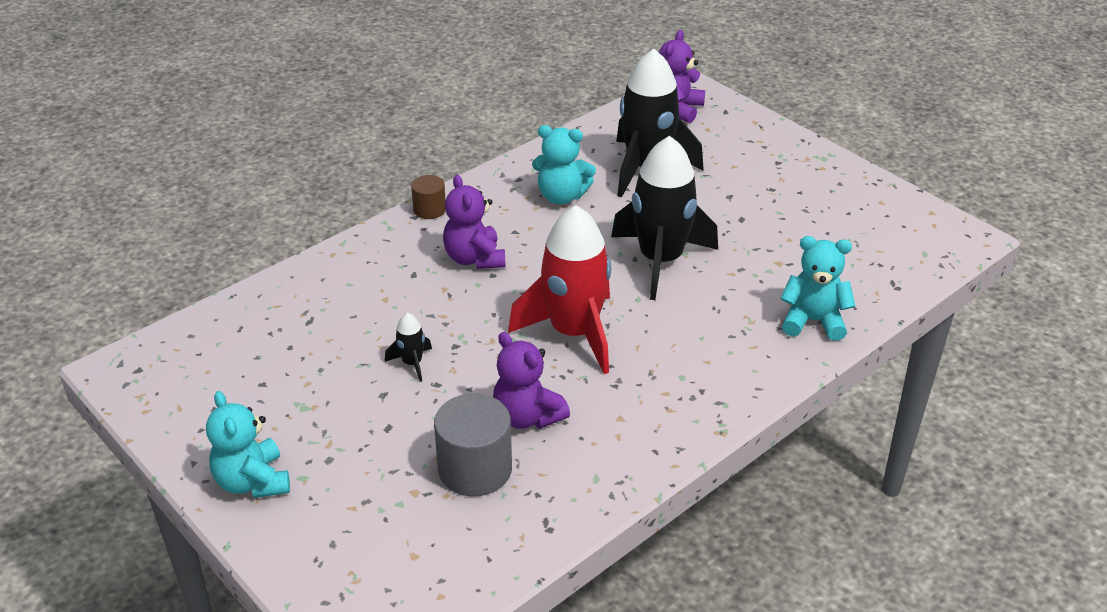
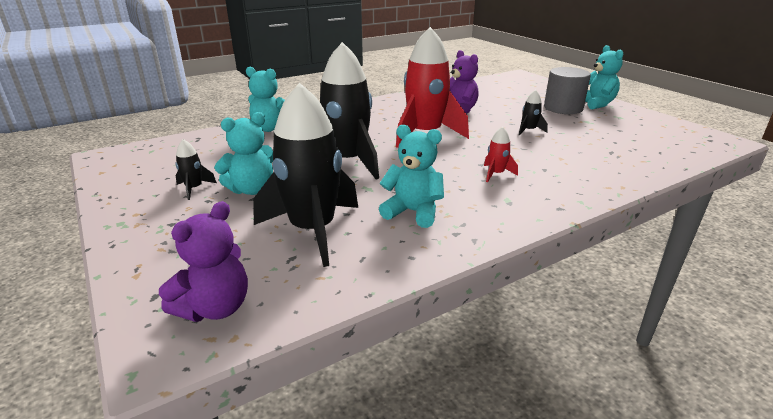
camera: 170 degrees left, 10 degrees down
brown cylinder [411,175,446,219] -> none
grey cylinder [434,393,512,496] -> grey cylinder moved to [544,67,591,114]
purple teddy bear [443,175,506,269] -> red rocket [484,126,518,182]
none -> black rocket [175,139,217,200]
none -> turquoise teddy bear [214,112,273,195]

